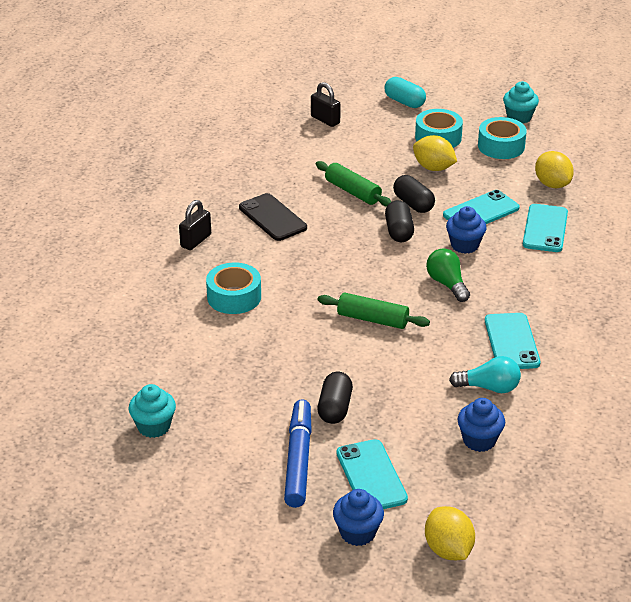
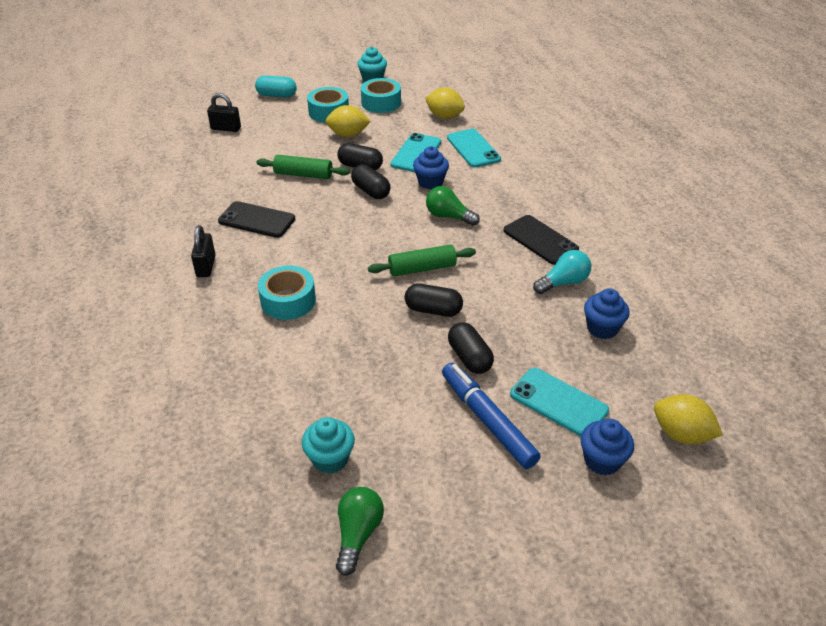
camera: 35 degrees left, 5 degrees up
turquoise phone [485,313,540,369] -> black phone [504,215,579,265]
none -> green light bulb [336,487,384,576]
none -> black capsule [405,284,463,317]

